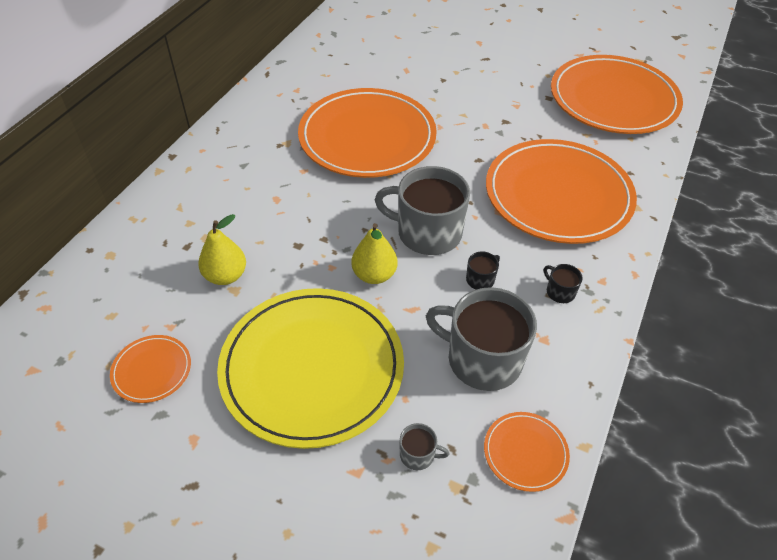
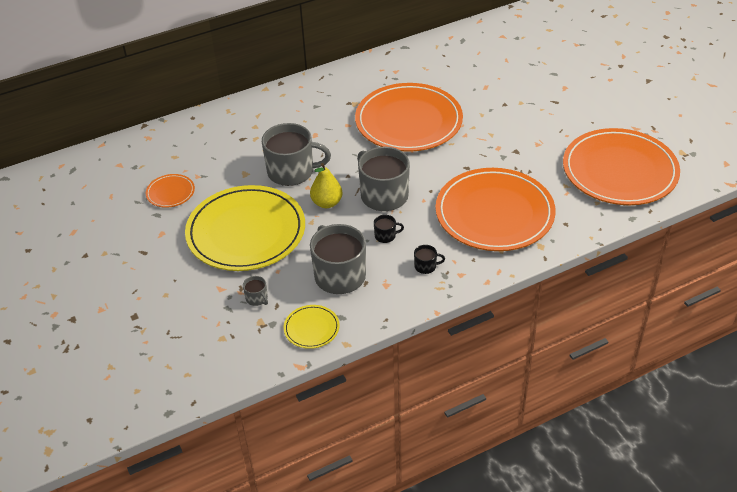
camera: 40 degrees right, 5 degrees down
yellow pear [198,214,246,285] -> none
orange plate [484,412,570,492] -> yellow plate [284,305,340,349]
black mug [544,264,583,303] -> black mug turned 90 degrees clockwise [414,245,445,274]
none -> grey mug [262,123,331,186]

